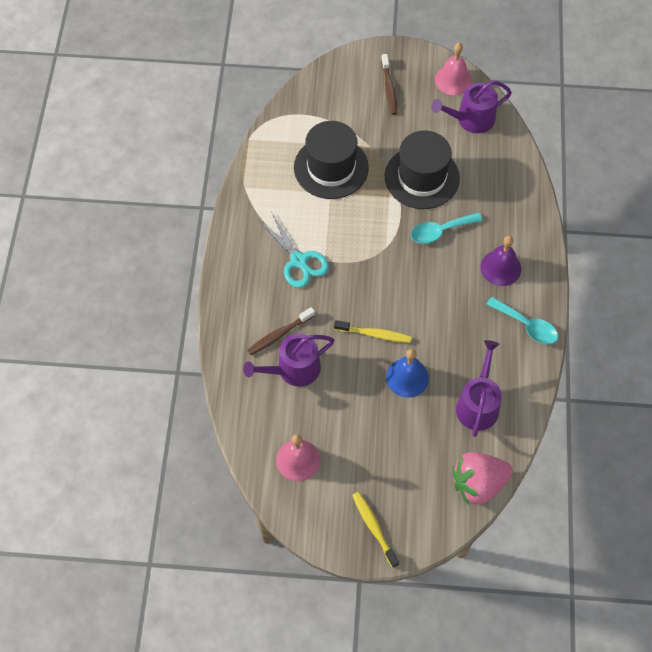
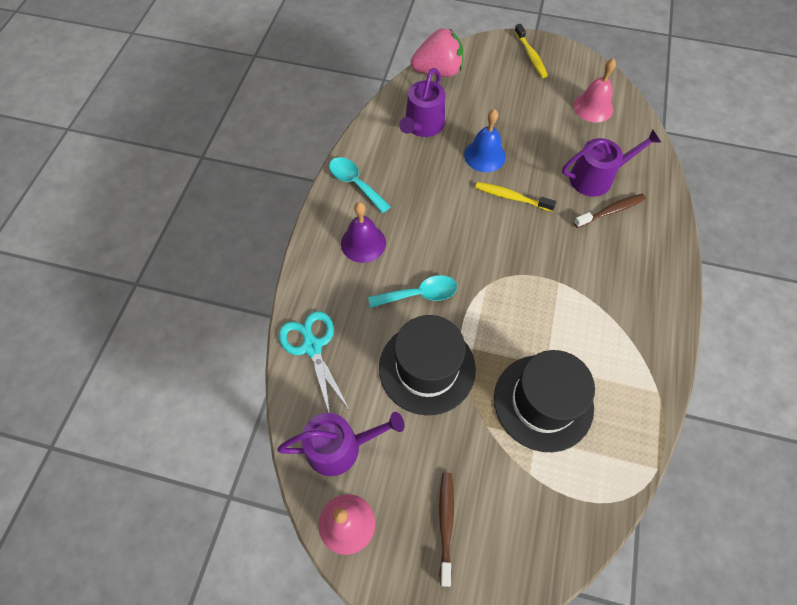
camera: 170 degrees left, 0 degrees up
turquoise scissors [259,213,329,288] -> turquoise scissors moved to [279,311,349,413]

